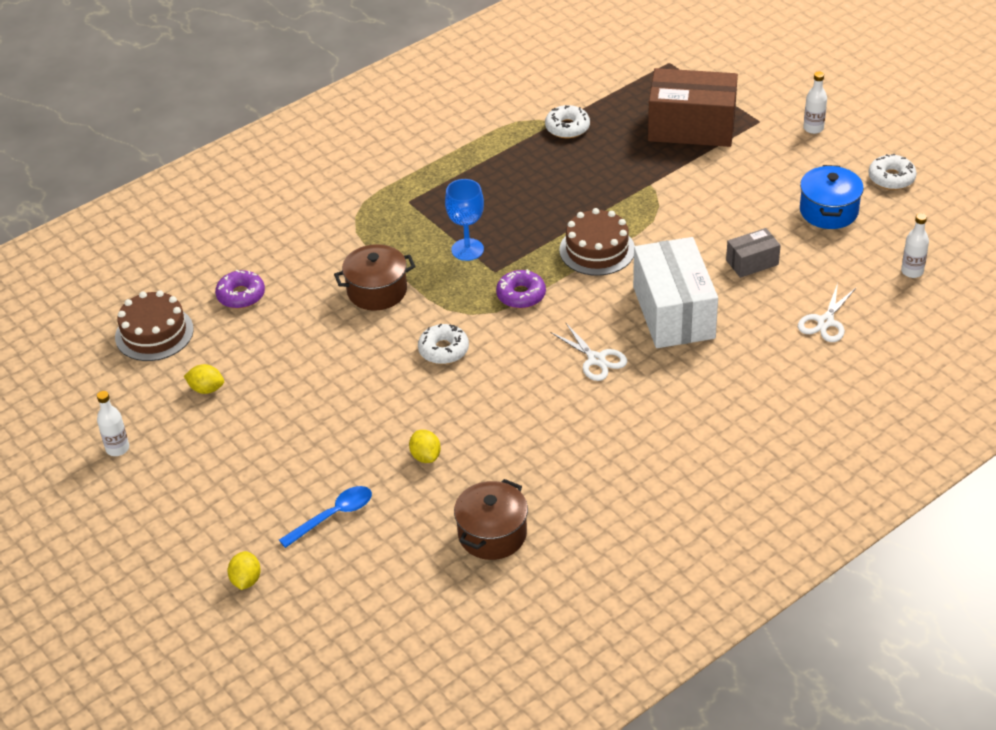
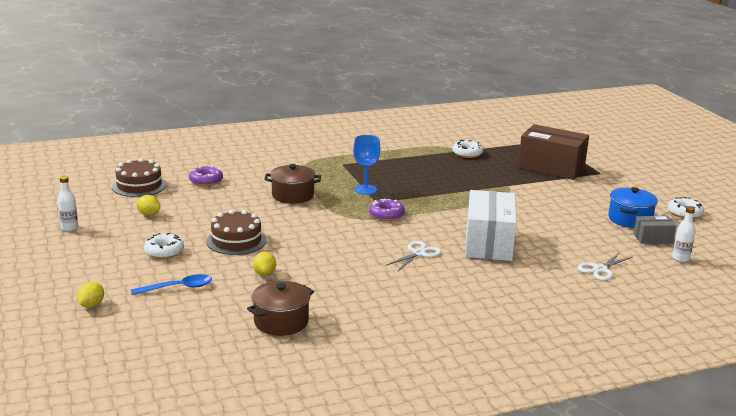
camera: 15 degrees right, 20 degrees down
white donut [418,323,469,364] -> white donut moved to [144,233,184,259]
white scissors [550,323,627,381] -> white scissors turned 120 degrees counterclockwise [385,241,441,271]
brown cake [559,208,635,276] -> brown cake moved to [206,210,267,255]
grey box [726,228,781,278] -> grey box moved to [633,216,676,244]
white bottle [803,71,827,134] -> none

